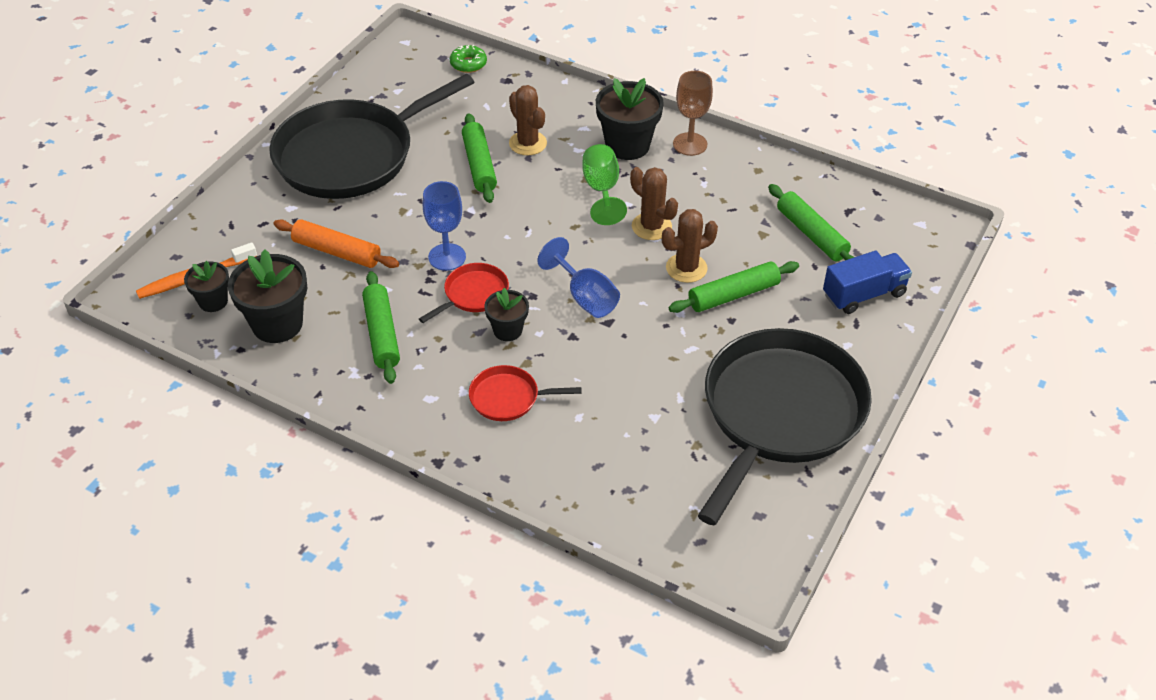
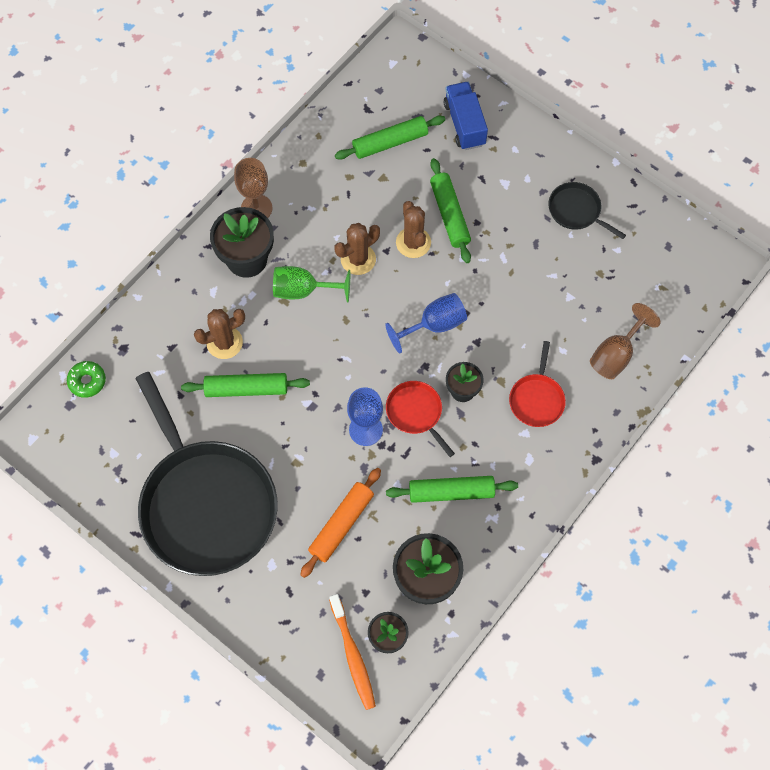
camera: 80 degrees left, 20 degrees up
black pan [698,328,872,525] -> black pan [548,182,626,239], size x0.42
none -> brown goblet [590,303,661,379]

